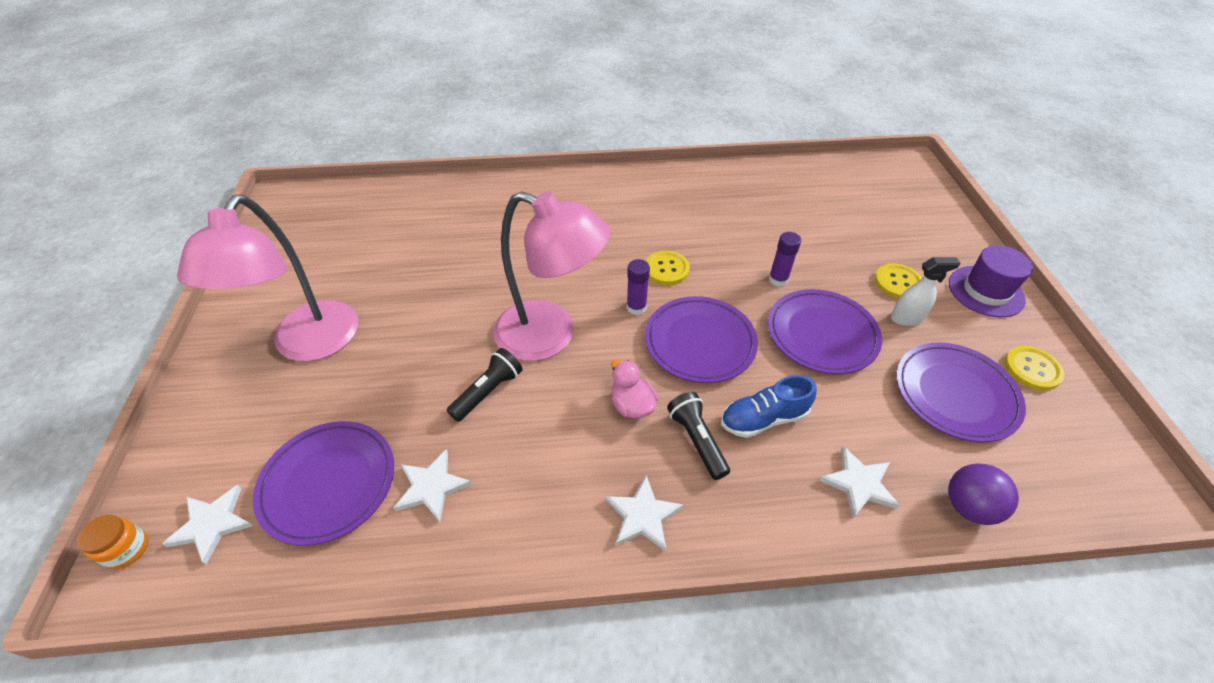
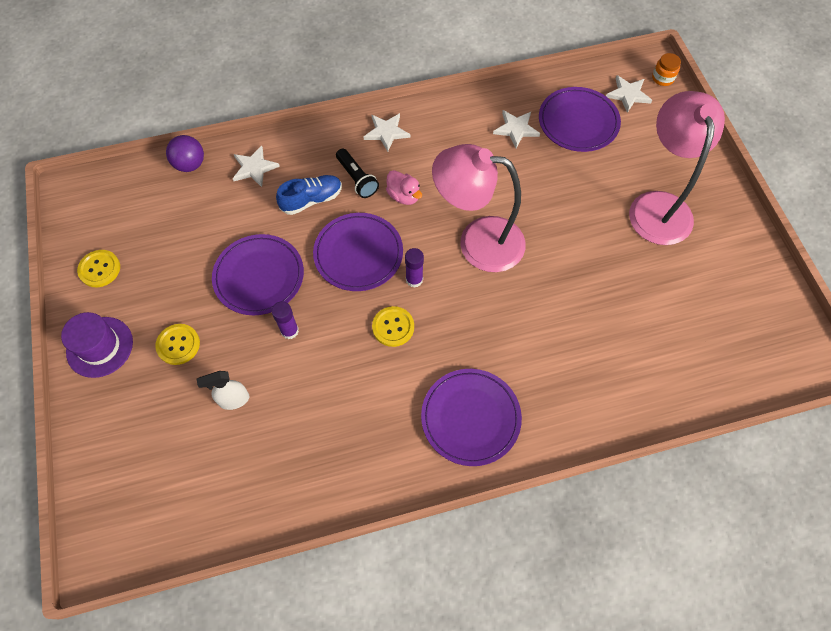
camera: 170 degrees right, 15 degrees up
black flashlight [447,348,523,422] -> none
white spray bottle [891,257,960,326] -> white spray bottle moved to [197,371,249,410]
purple plate [896,343,1026,442] -> purple plate moved to [421,369,522,466]

